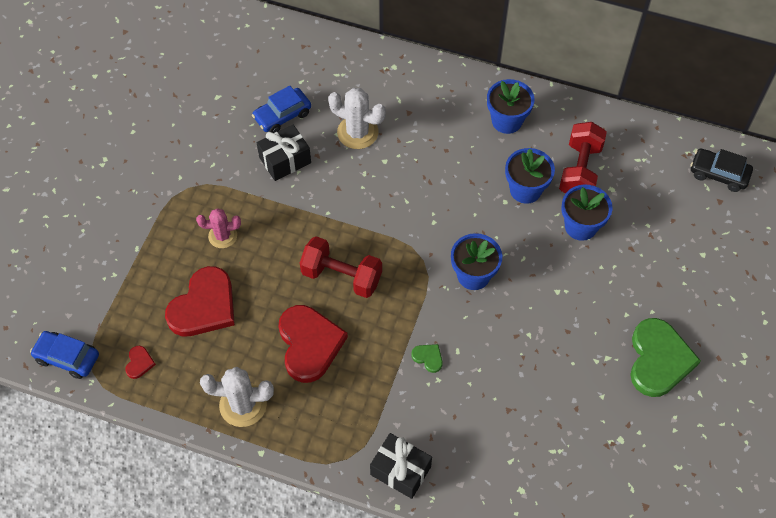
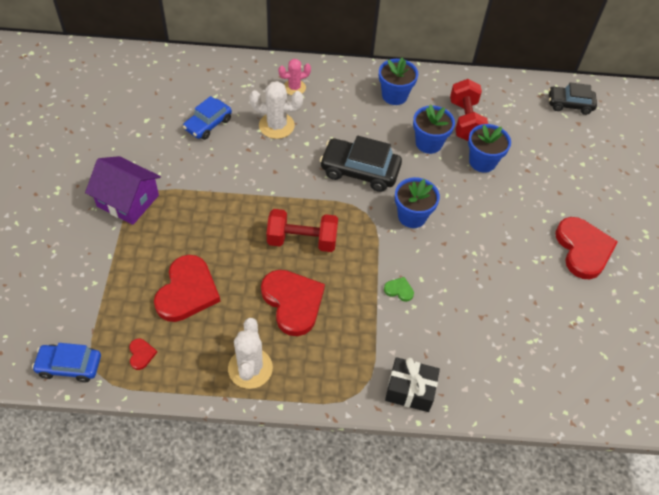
camera: 20 degrees left, 5 degrees down
pink cactus [196,208,241,248] -> pink cactus moved to [278,59,311,95]
white cactus [200,367,274,427] -> white cactus turned 75 degrees counterclockwise [228,318,273,389]
black gift [257,125,311,181] -> none
green heart [630,318,701,397] -> red heart [555,217,618,279]
none -> purple house [85,156,161,225]
none -> black car [320,136,402,192]

